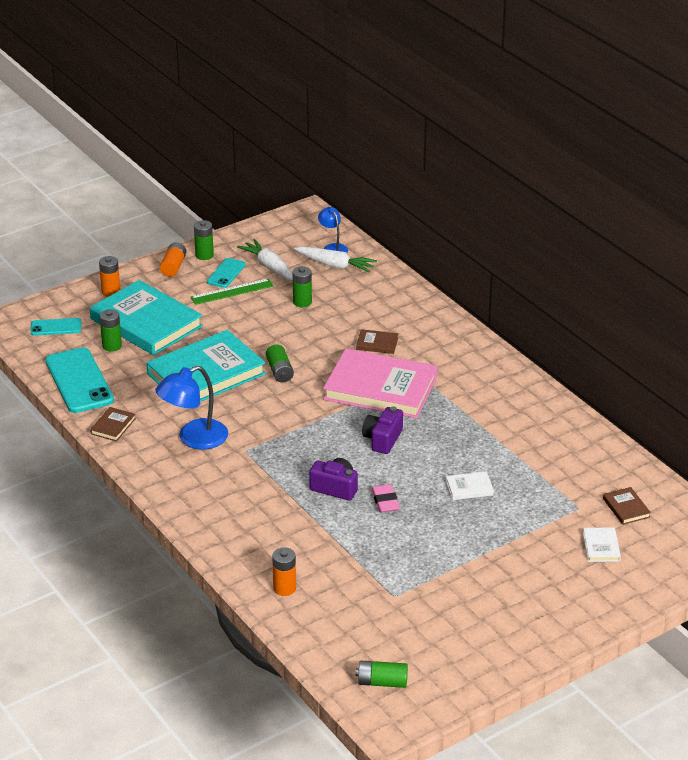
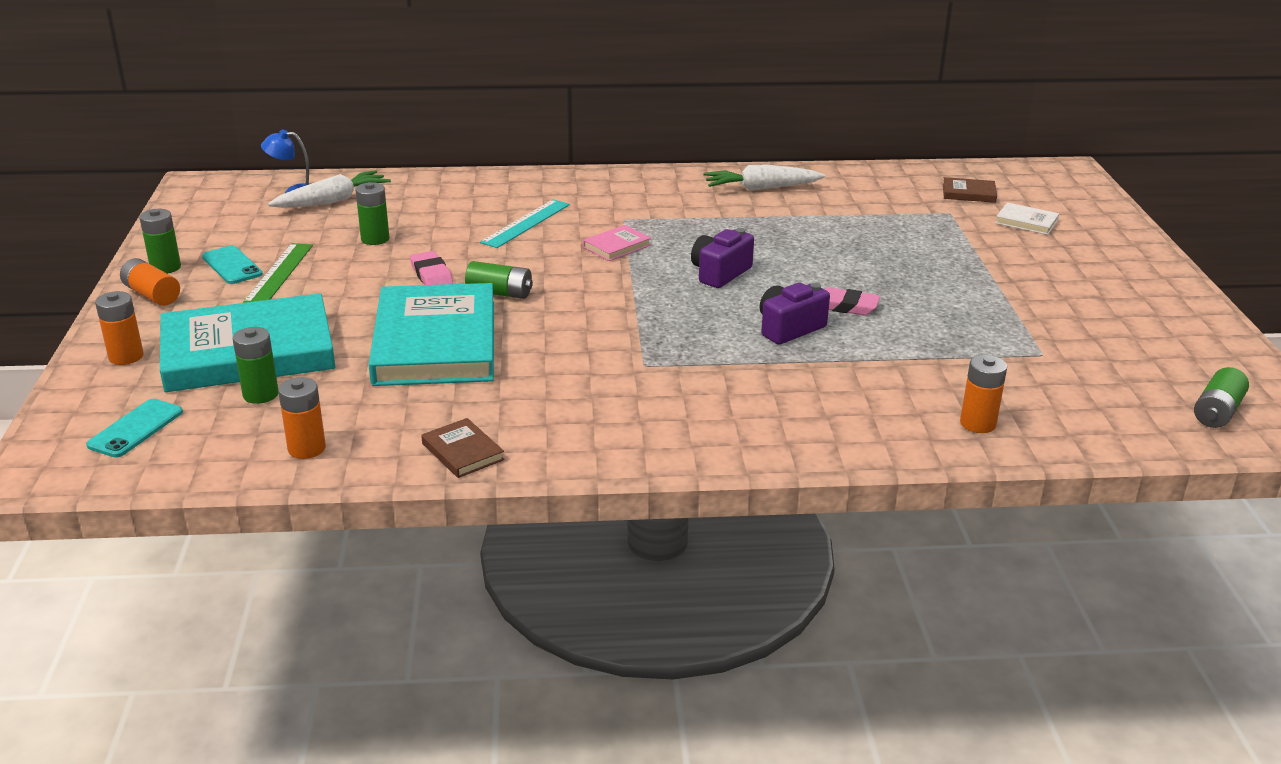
camera: 60 degrees left, 5 degrees down
turquoise phone [45,347,114,413] -> orange battery [278,377,326,459]
blue lamp [155,366,228,450] -> none
white carrot [237,239,293,281] -> white carrot moved to [704,165,825,190]
pink book [323,348,437,418] -> pink book [583,225,651,261], size x0.40
brown book [356,329,398,354] -> turquoise ruler [480,199,570,248]
purple camera [362,406,403,454] -> purple camera turned 75 degrees clockwise [691,228,754,288]
white book [446,471,494,500] -> none
none -> pink eraser [410,251,453,285]

